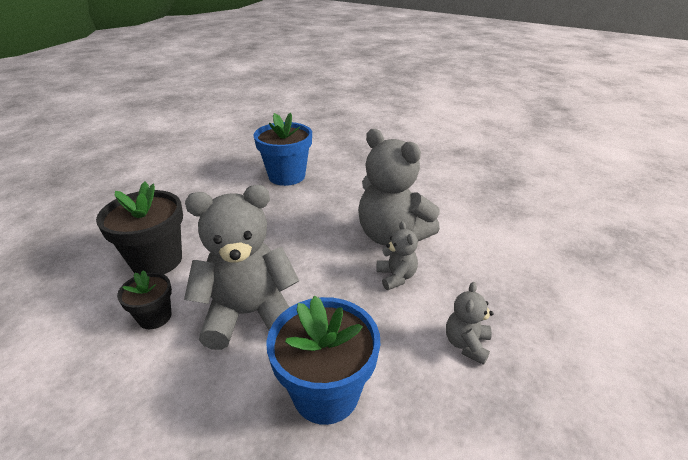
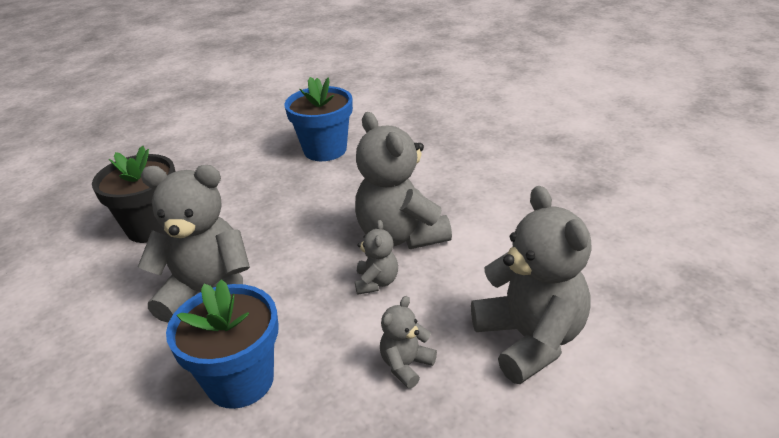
camera: 20 degrees right, 0 degrees up
black flower pot [117,270,172,329] -> none
none -> grey teddy bear [471,186,592,384]

